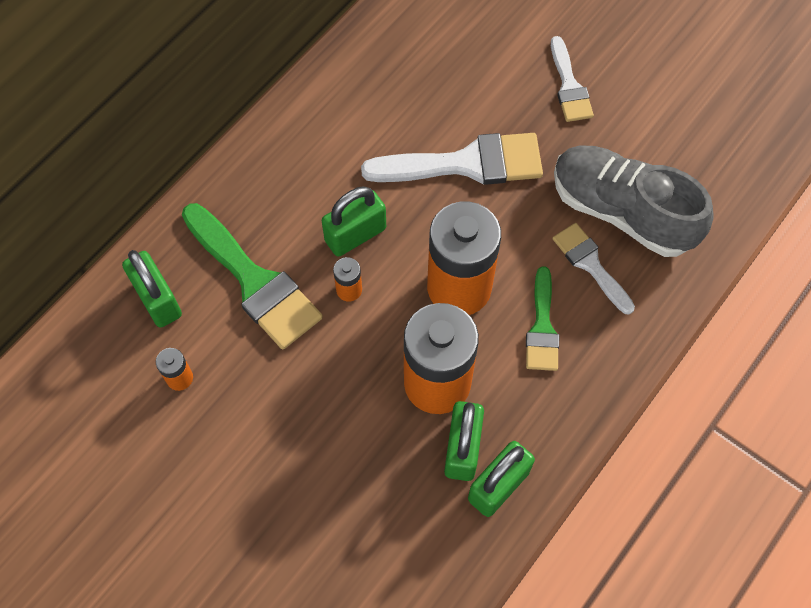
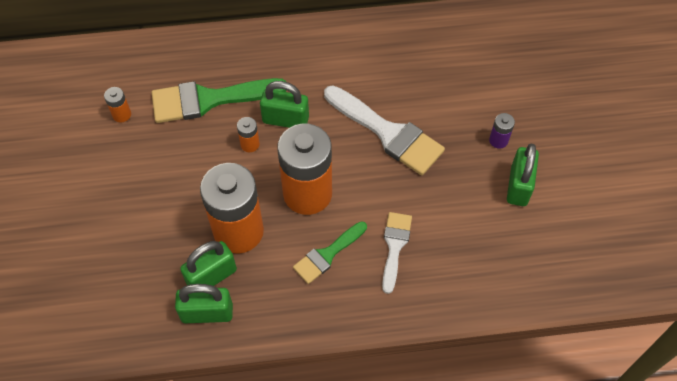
camera: 45 degrees right, 5 degrees down
green padlock [122,250,182,327] -> green padlock moved to [507,144,539,206]
green brush [182,203,323,349] -> green brush turned 75 degrees clockwise [152,78,287,123]
white brush [551,36,594,122] -> purple battery [489,113,515,149]
grey shoe [554,146,714,257] -> none

